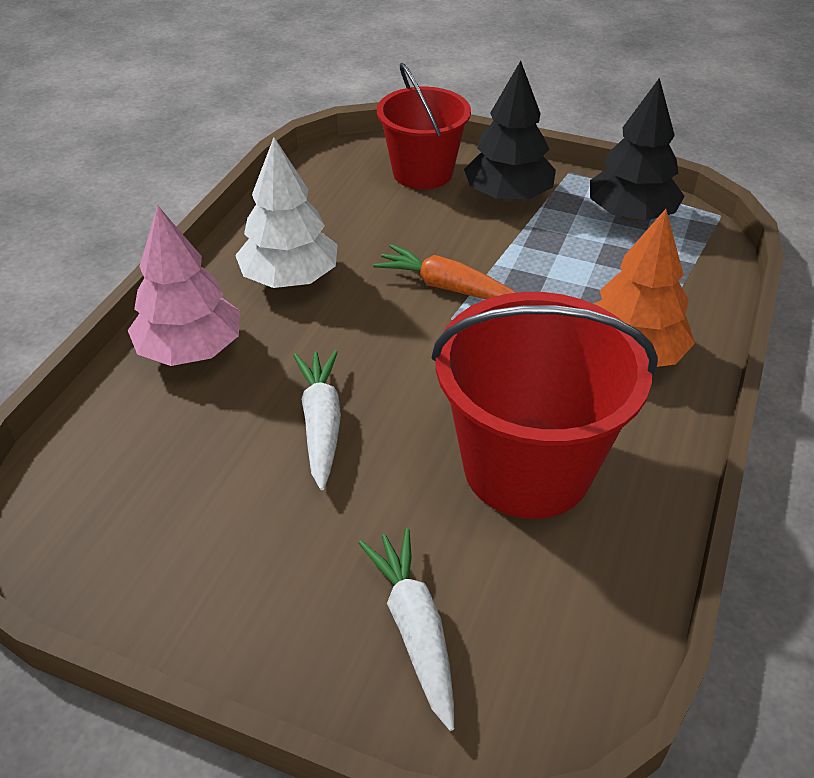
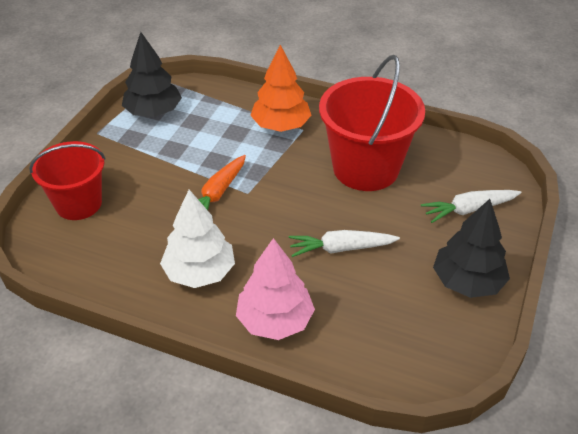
camera: 90 degrees left, 0 degrees up
black tree [464,61,556,202] -> black tree moved to [433,199,510,298]

